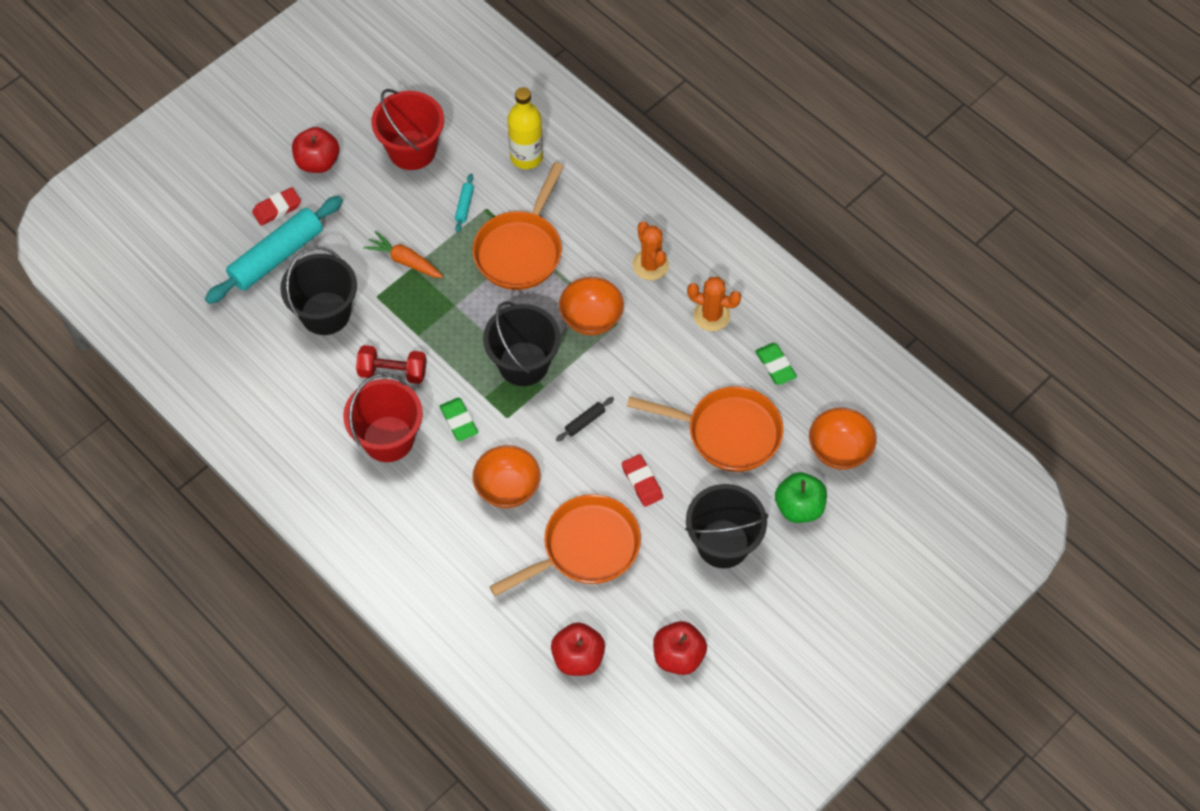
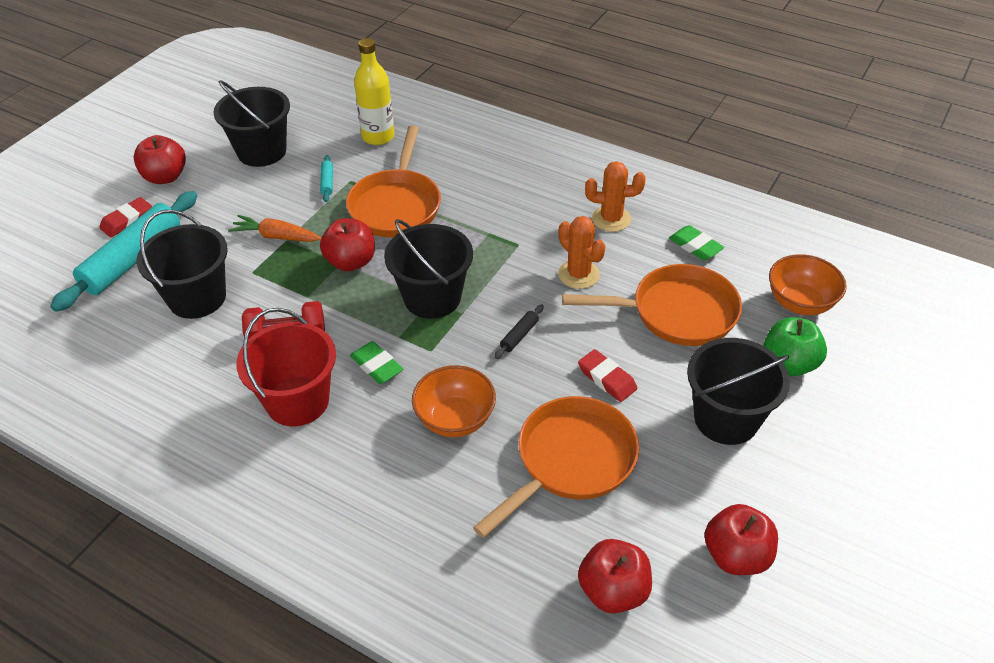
camera: 15 degrees left, 15 degrees down
red bucket [371,89,444,170] -> black bucket [213,80,290,167]
orange bowl [559,277,624,335] -> none
orange cactus [632,221,669,280] -> orange cactus moved to [558,216,606,289]
none -> red apple [320,218,375,271]

